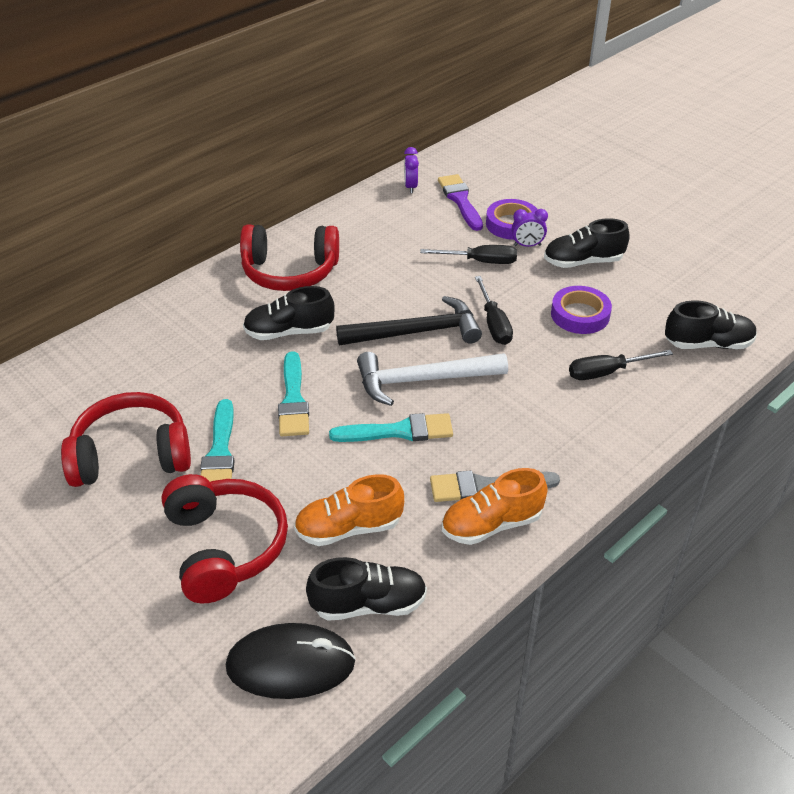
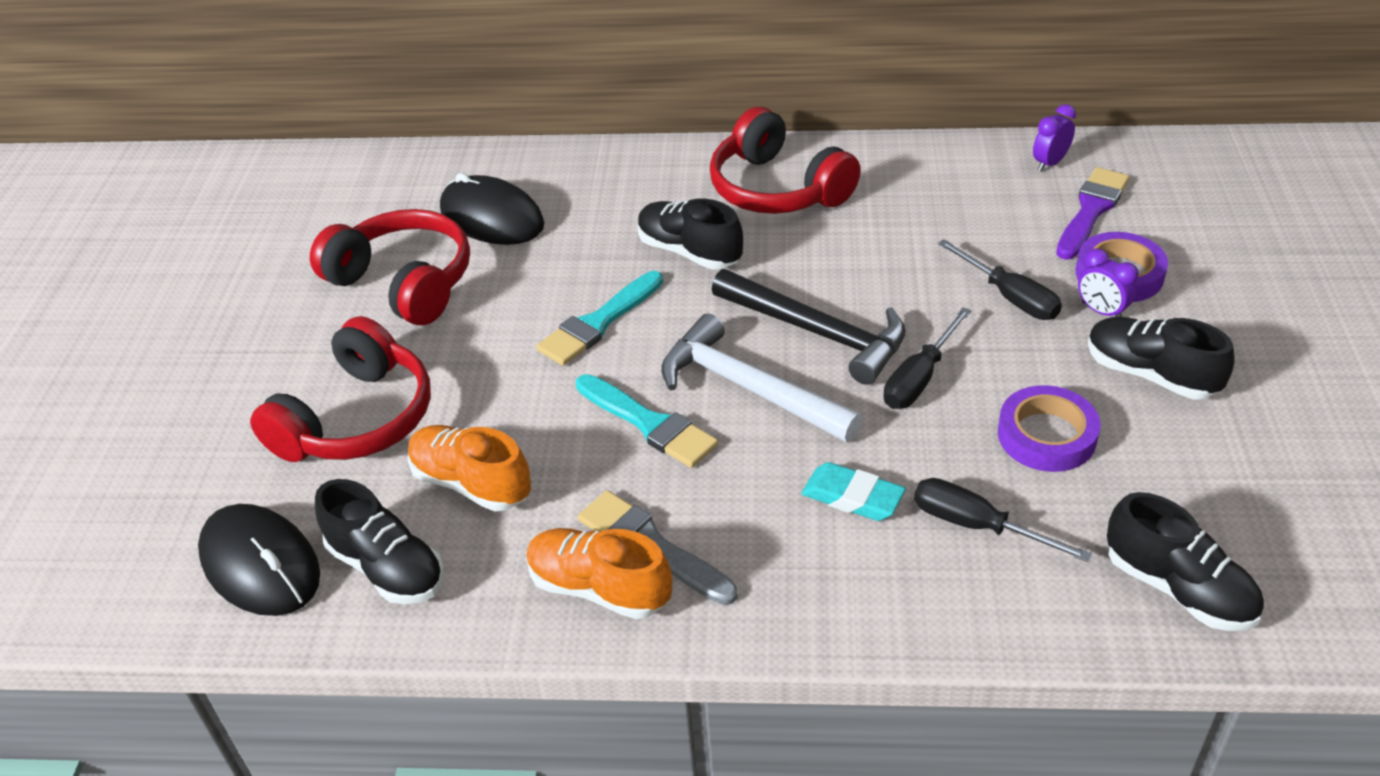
camera: 50 degrees right, 0 degrees up
turquoise brush [200,399,235,482] -> none
none -> black mouse [440,173,544,245]
none -> turquoise eraser [801,462,906,521]

